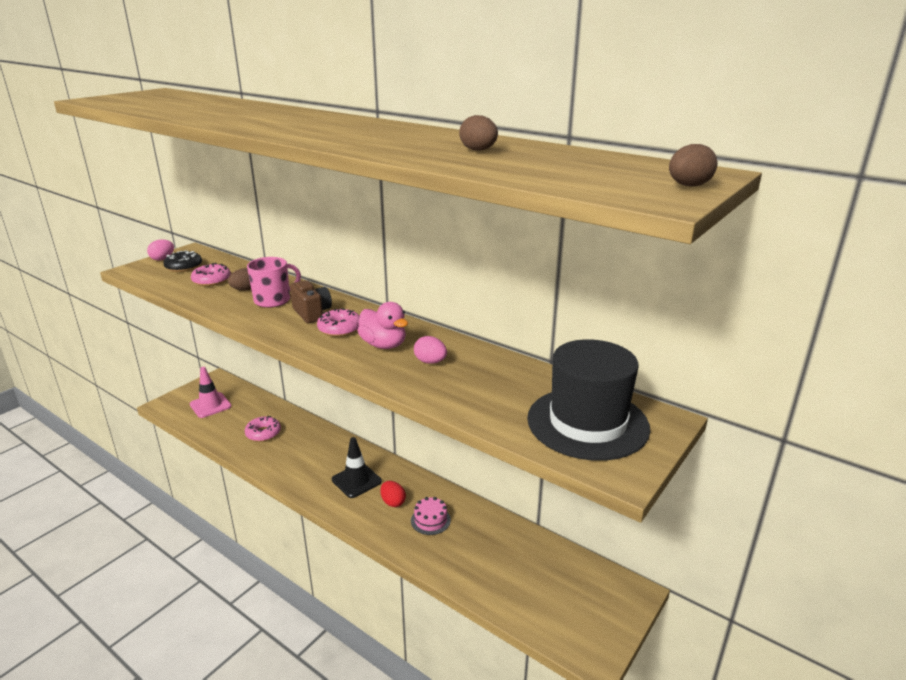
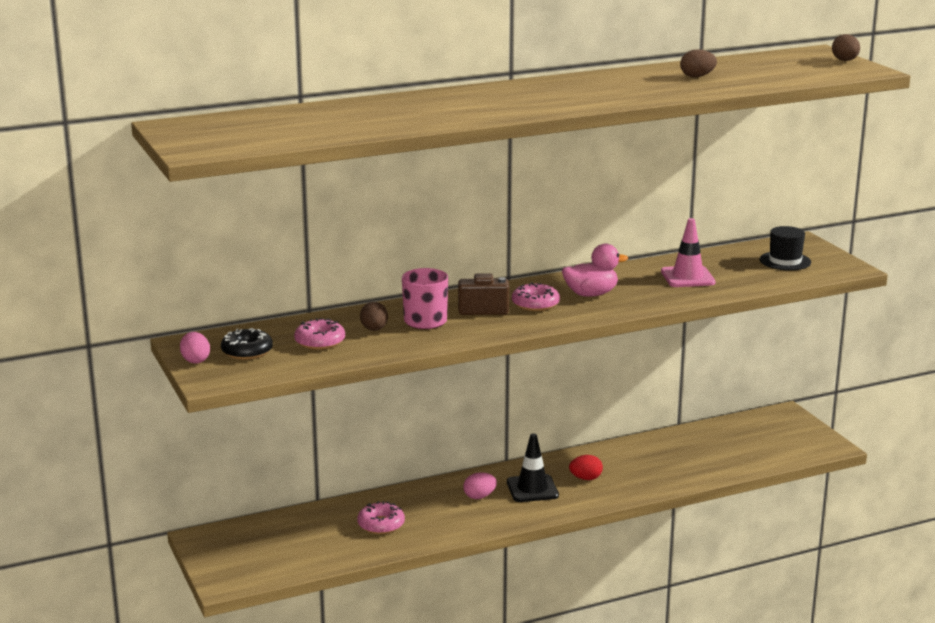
camera: 60 degrees left, 5 degrees down
pink traffic cone [190,367,232,418] -> pink traffic cone moved to [661,218,716,287]
pink cake [411,497,451,535] -> none
pink egg [414,336,447,364] -> pink egg moved to [463,472,497,499]
black hat [527,339,650,461] -> black hat [759,226,811,271], size x0.53

